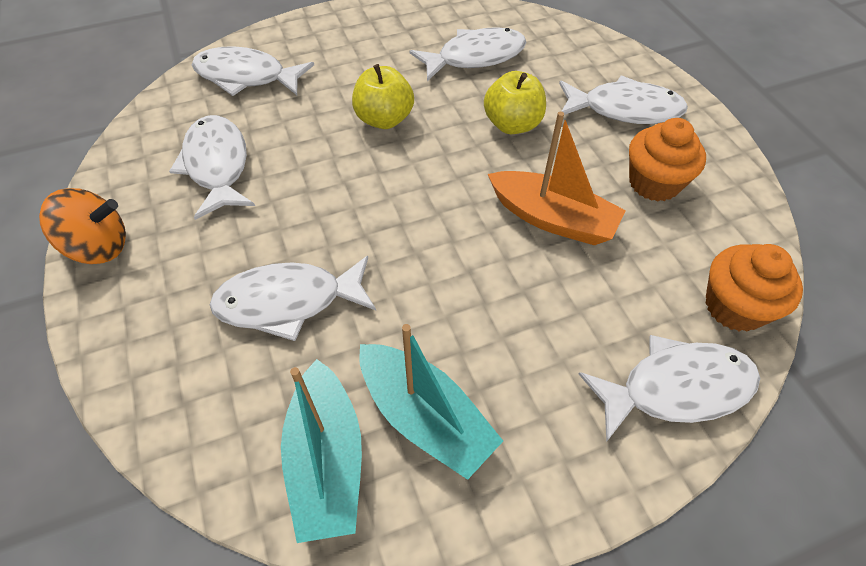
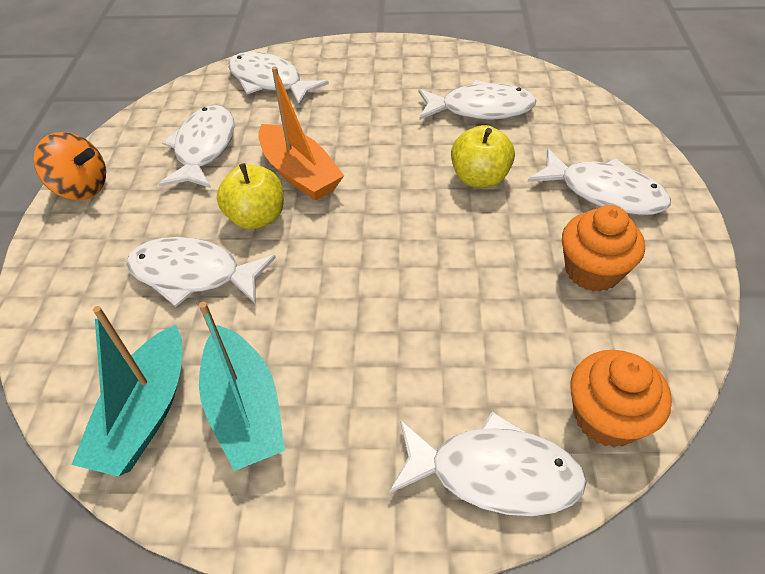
camera: 25 degrees right, 5 degrees down
yellow apple [352,64,414,129] -> yellow apple moved to [217,163,284,230]
orange boat [488,111,626,245] -> orange boat moved to [258,67,344,201]

